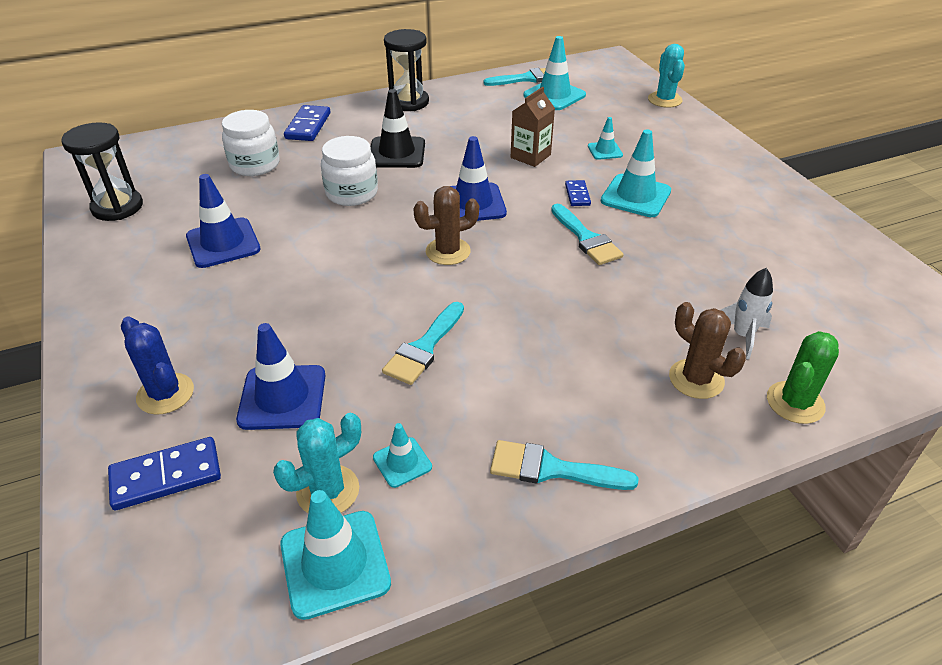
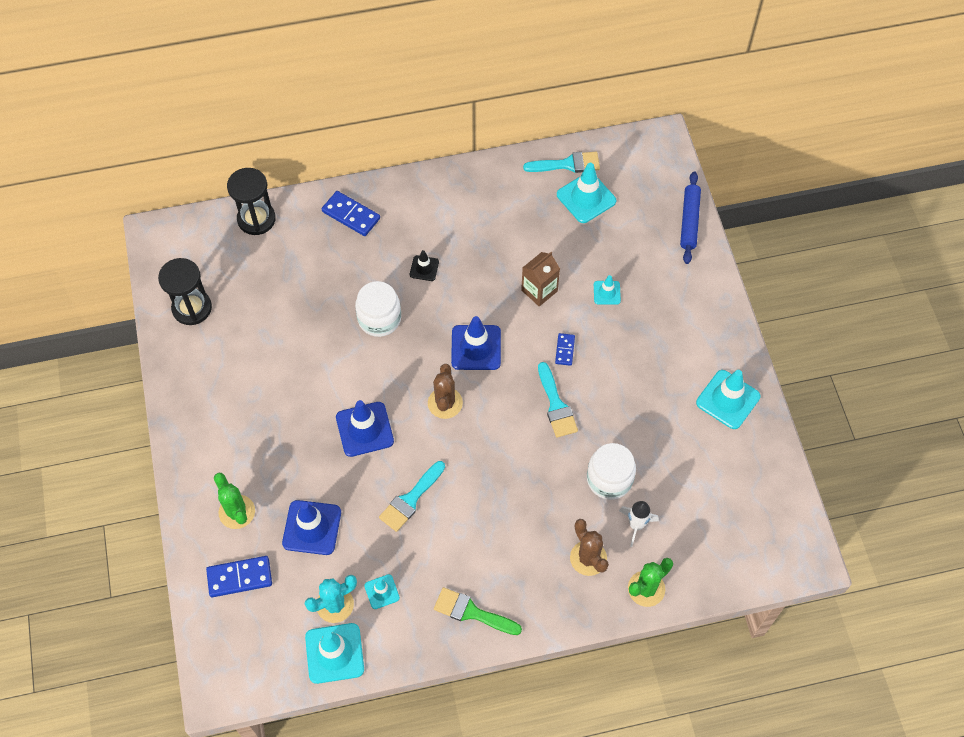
camera: 10 degrees right, 20 degrees up
blue cactus [121,316,194,415] -> green cactus [214,473,255,529]
blue traffic cone [186,174,261,268] -> blue traffic cone moved to [336,400,394,457]
white jar [222,110,280,176] -> white jar moved to [587,443,636,500]
blue domino [284,105,330,141] -> blue domino turned 75 degrees counterclockwise [322,191,380,236]
black traffic cone [371,89,425,168] -> black traffic cone [410,250,439,281], size x0.55
black hourglass [384,29,429,111] -> black hourglass moved to [227,168,276,235]
brown cactus [413,186,479,265] -> brown cactus turned 75 degrees counterclockwise [428,364,463,419]
turquoise brush [490,440,638,490] -> green brush [434,587,522,635]
turquoise traffic cone [601,129,671,217] -> turquoise traffic cone moved to [696,370,760,429]
turquoise cactus [648,44,685,108] -> blue rolling pin [680,171,701,264]

